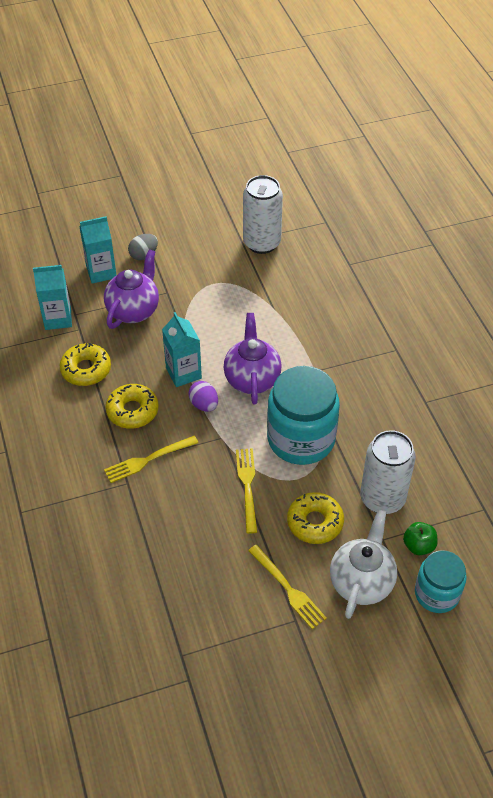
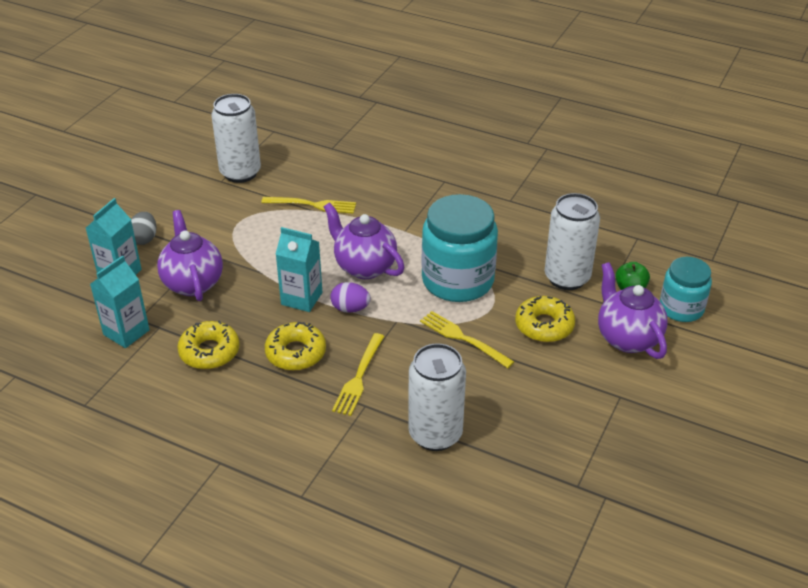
camera: 45 degrees left, 10 degrees down
yellow fork [248,545,327,629] -> yellow fork moved to [261,197,356,214]
white teapot [330,509,397,619] -> purple teapot [598,262,668,359]
none -> white can [408,343,466,451]

